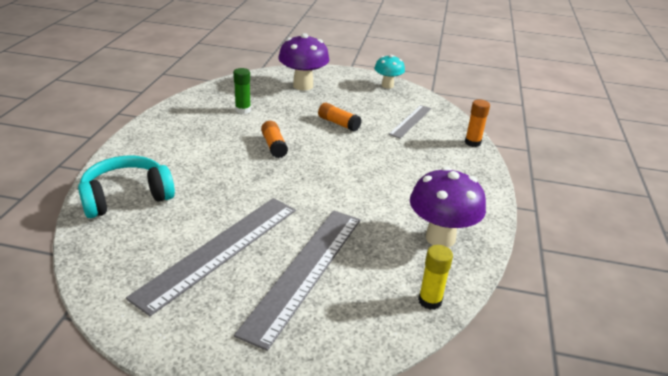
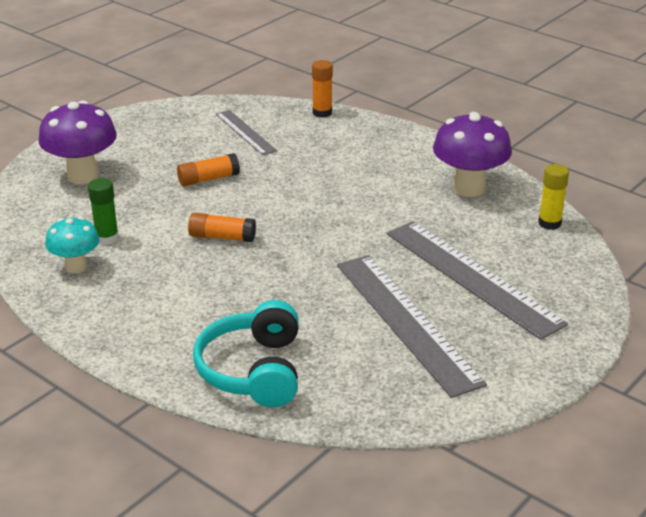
camera: 60 degrees left, 0 degrees up
turquoise mushroom [374,54,405,89] -> turquoise mushroom moved to [45,217,100,274]

